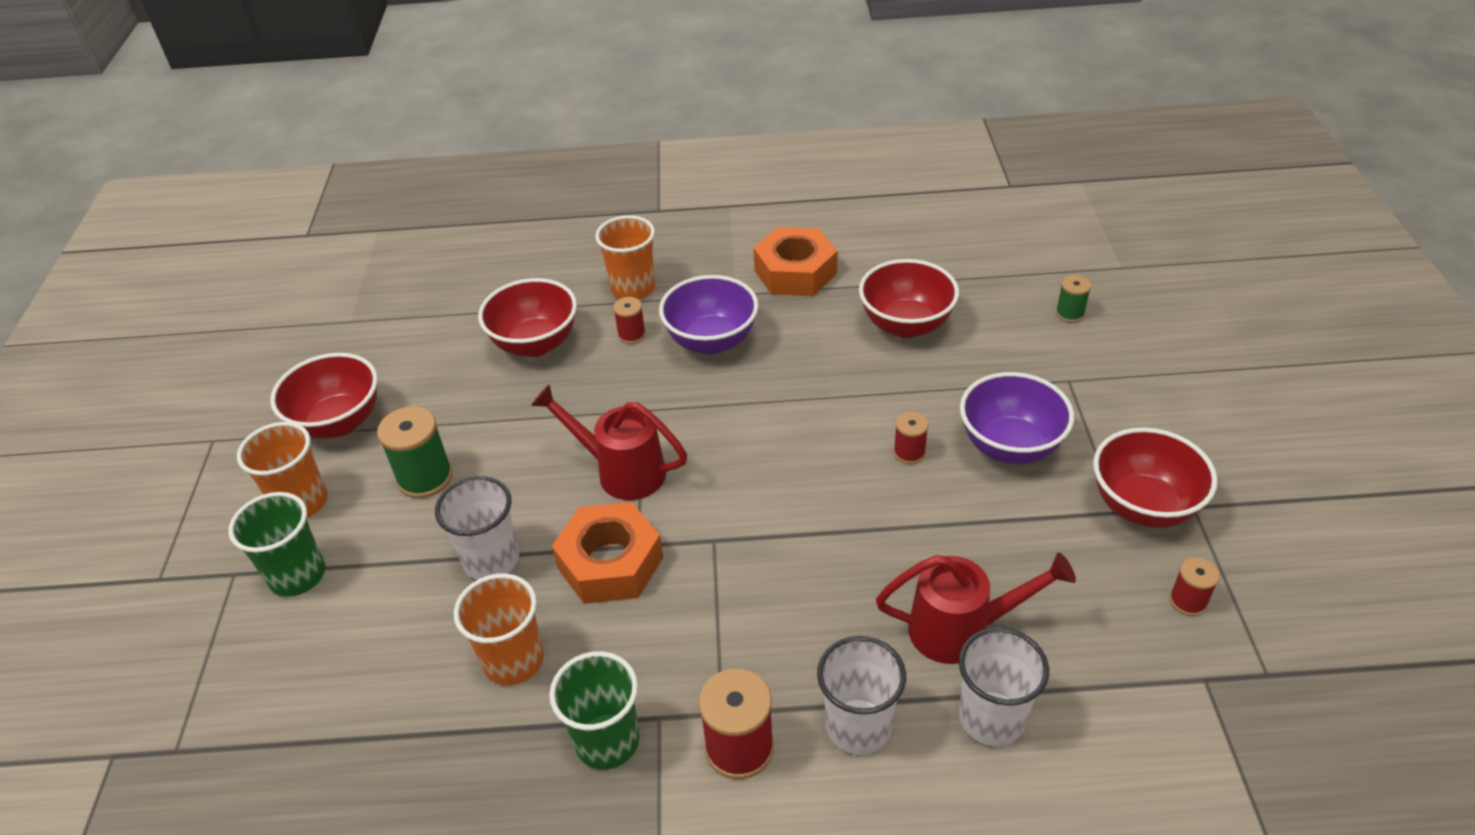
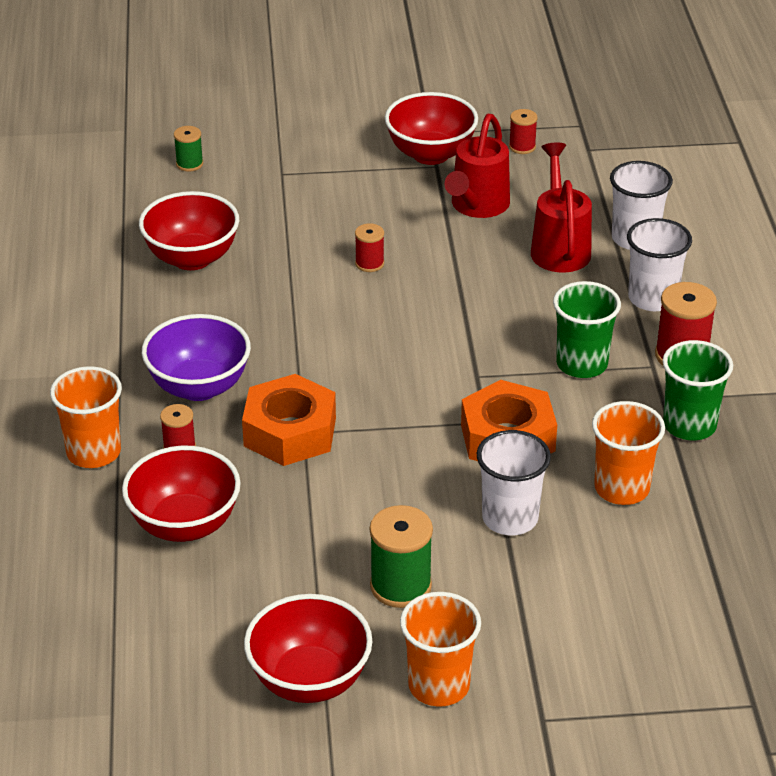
camera: 95 degrees left, 5 degrees down
green cup [228,492,325,597] -> green cup moved to [553,281,621,378]
red watering can [531,384,687,500] -> red watering can moved to [445,114,510,218]
orange nut [754,227,837,296] -> orange nut moved to [242,374,336,466]
purple bowl [960,372,1074,464] -> none

